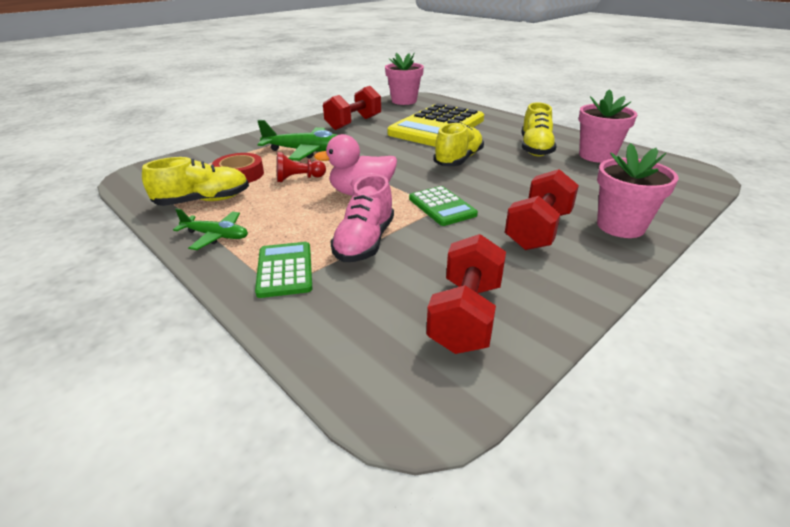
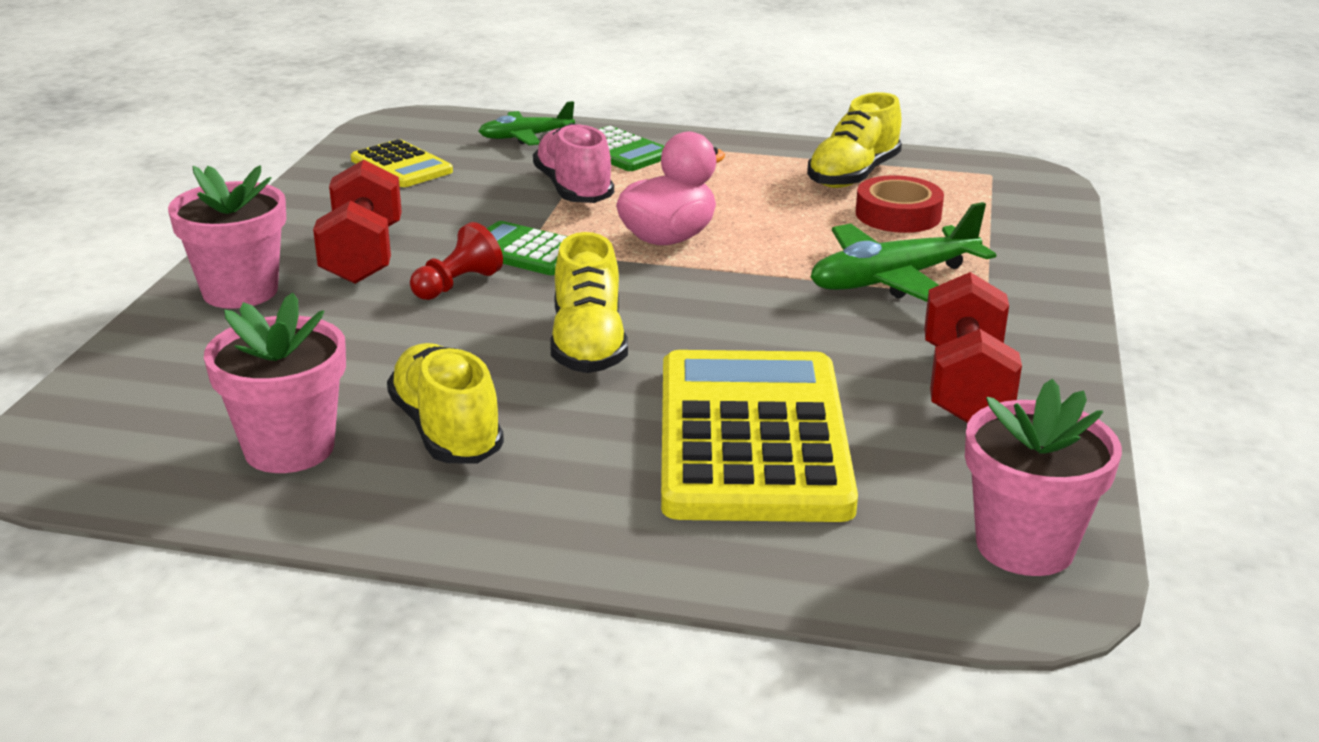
camera: 145 degrees right, 5 degrees down
green plane [173,208,248,250] -> green plane moved to [479,101,575,146]
red pawn [277,152,326,182] -> red pawn moved to [410,222,503,300]
red dumbbell [426,234,506,354] -> yellow calculator [351,139,453,187]

